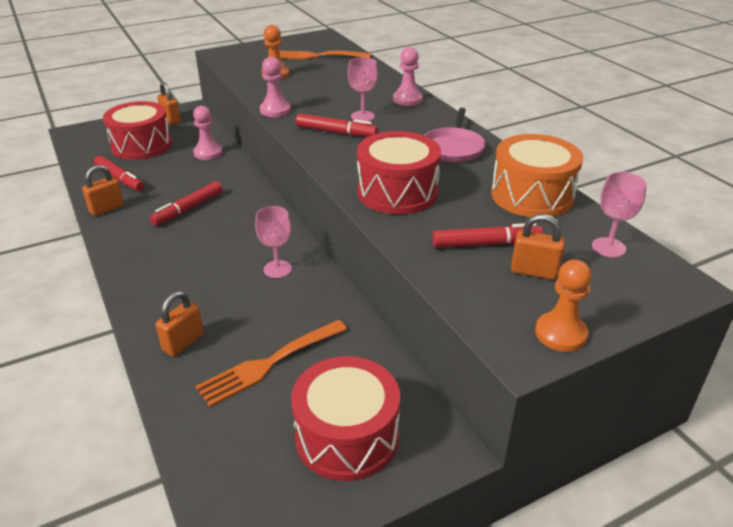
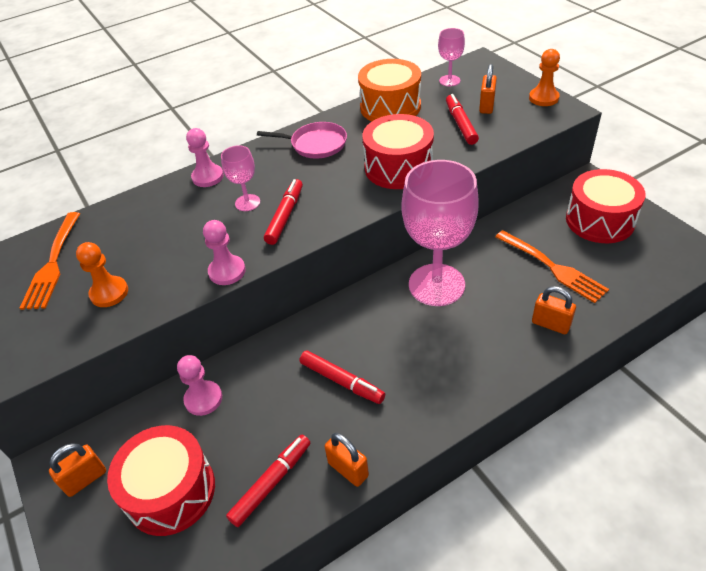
camera: 90 degrees left, 10 degrees up
pink goblet [255,206,292,278] -> pink goblet [401,160,479,306], size x2.20

